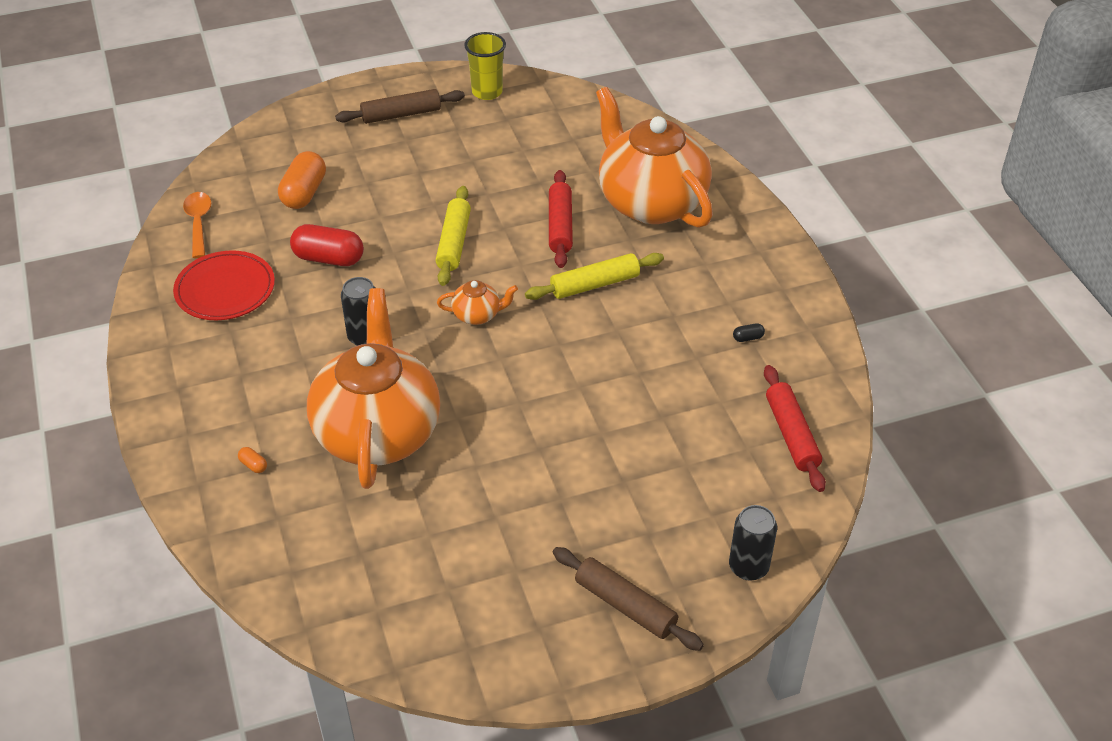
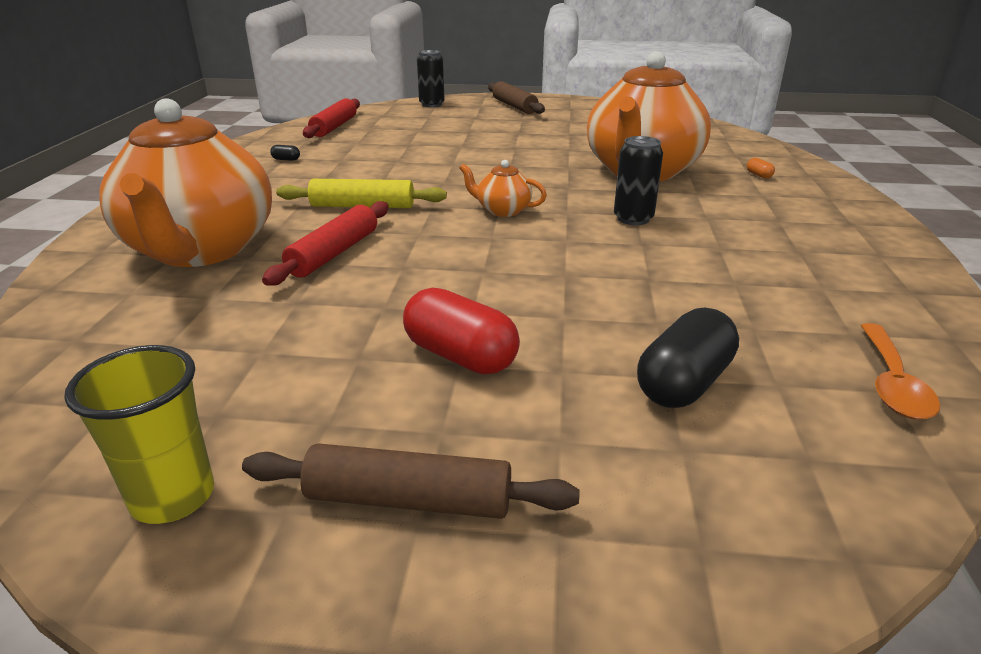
camera: 155 degrees left, 15 degrees down
red plate [173,250,275,320] -> none
orange capsule [278,151,326,209] -> black capsule [637,308,739,408]
red capsule [290,224,364,266] -> red capsule moved to [403,288,520,374]
yellow rolling pin [436,186,471,286] -> none

